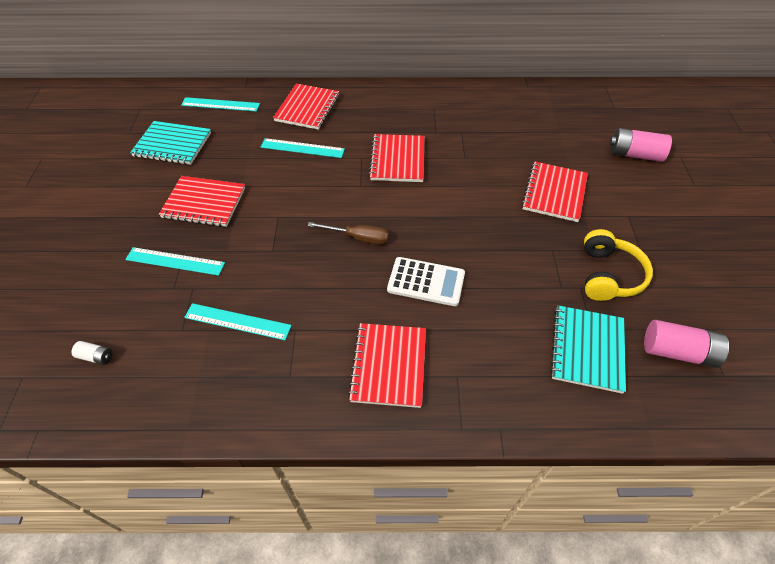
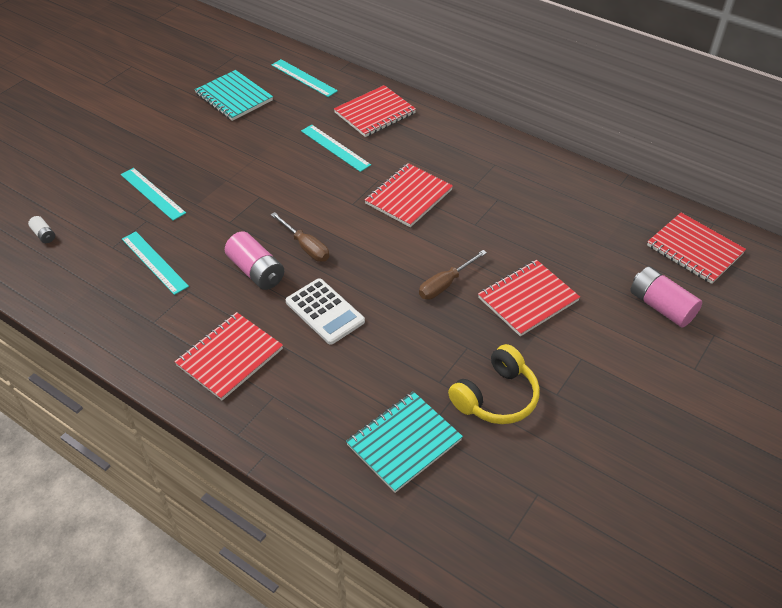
camera: 35 degrees right, 5 degrees down
red notebook [159,176,245,227] -> red notebook moved to [647,213,746,284]
pink battery [644,320,729,368] -> pink battery moved to [225,231,284,290]
none -> brown screwdriver [419,250,487,299]

